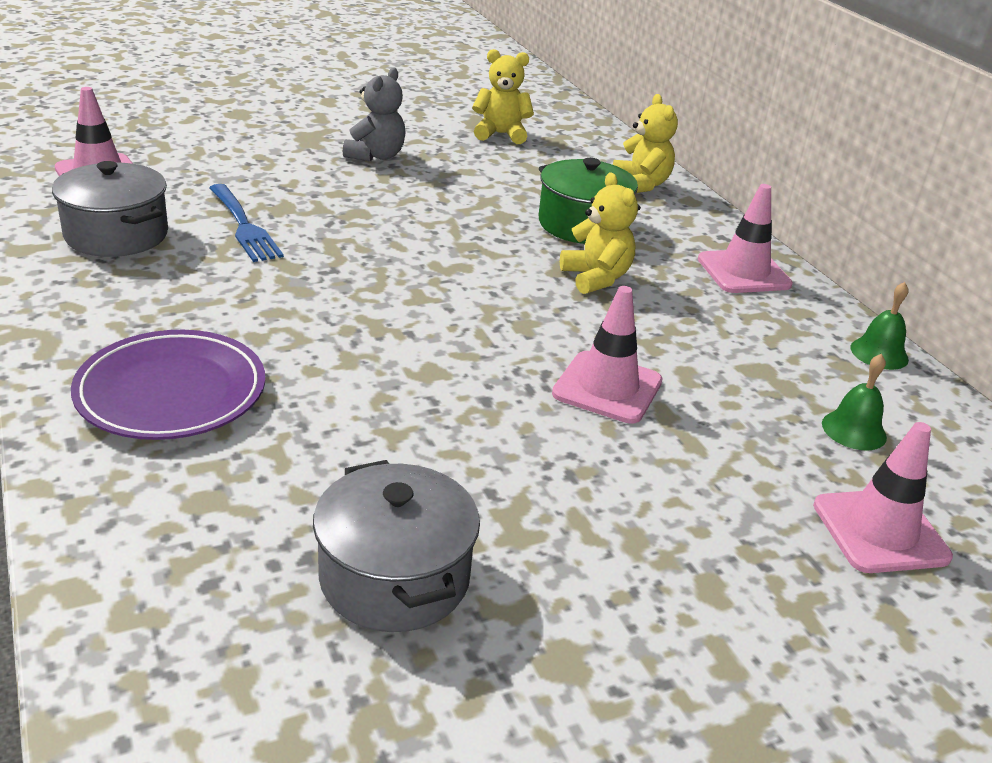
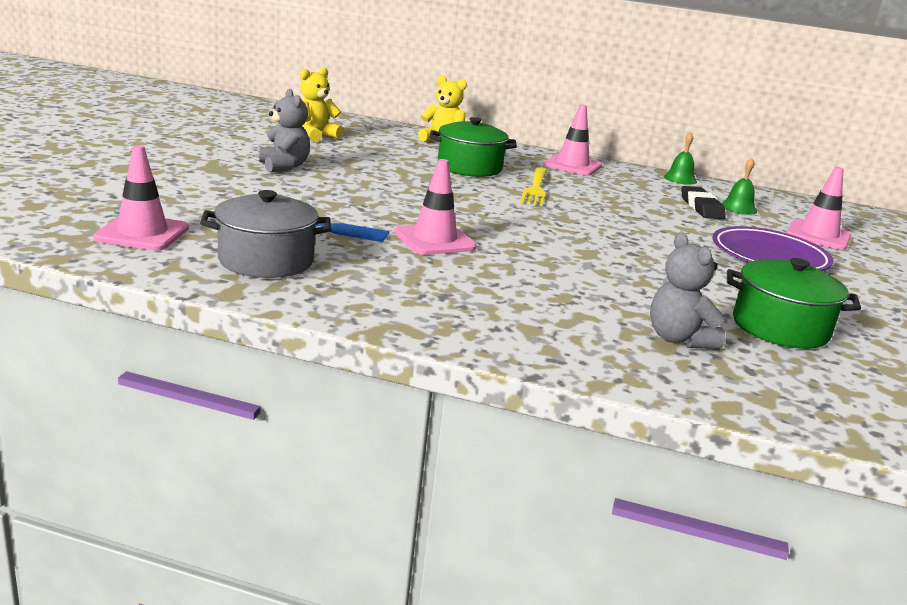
camera: 50 degrees left, 10 degrees down
purple plate [71,330,265,440] -> purple plate moved to [712,226,834,271]
grey pot [313,460,480,632] -> green pot [727,258,861,349]
pink traffic cone [552,286,663,424] -> pink traffic cone moved to [394,159,477,255]
yellow teddy bear [560,172,638,294] -> yellow fork [520,167,547,206]
none -> grey teddy bear [650,232,726,349]
none -> black eraser [681,186,726,219]

